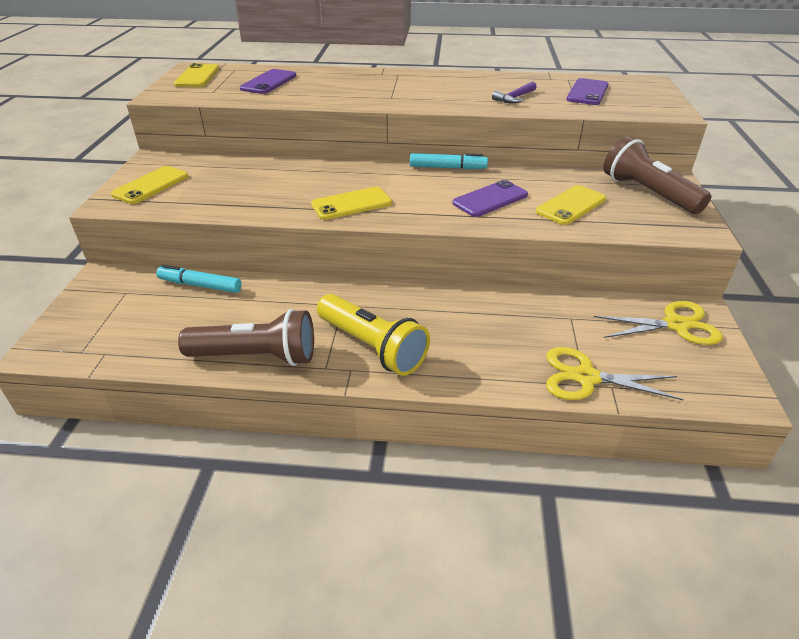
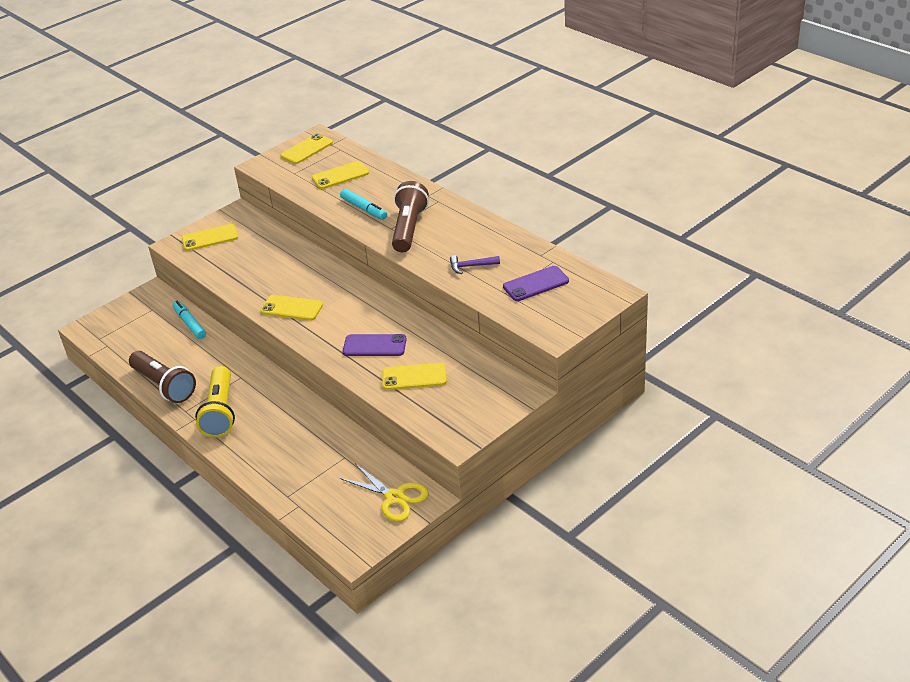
camera: 45 degrees right, 0 degrees up
purple phone [240,69,296,94] -> yellow phone [312,161,369,189]
turquoise marker [410,153,488,169] -> turquoise marker moved to [340,189,387,220]
yellow scissors [546,347,684,400] -> none
brown flashlight [603,136,711,214] -> brown flashlight moved to [392,181,429,252]

